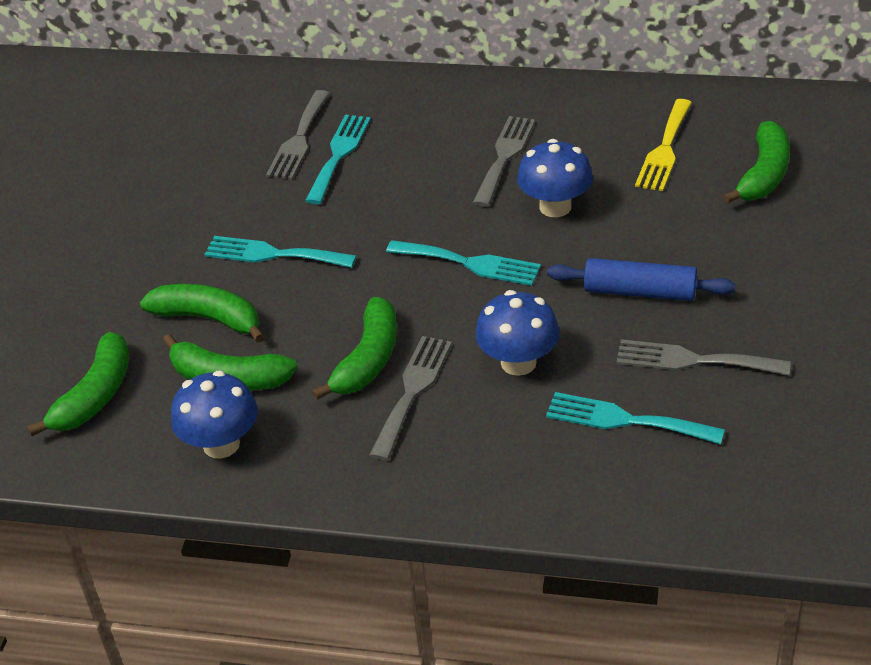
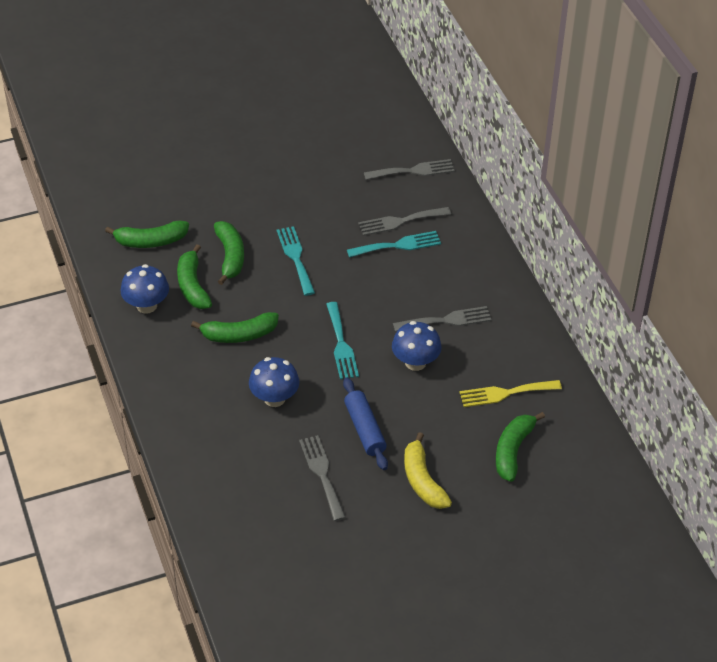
camera: 55 degrees right, 5 degrees up
grey fork [369,336,452,461] -> grey fork moved to [364,159,455,180]
turquoise fork [546,392,725,445] -> none
green banana [723,121,790,204] -> green banana turned 120 degrees clockwise [496,412,545,482]
none -> yellow banana [404,432,452,509]

